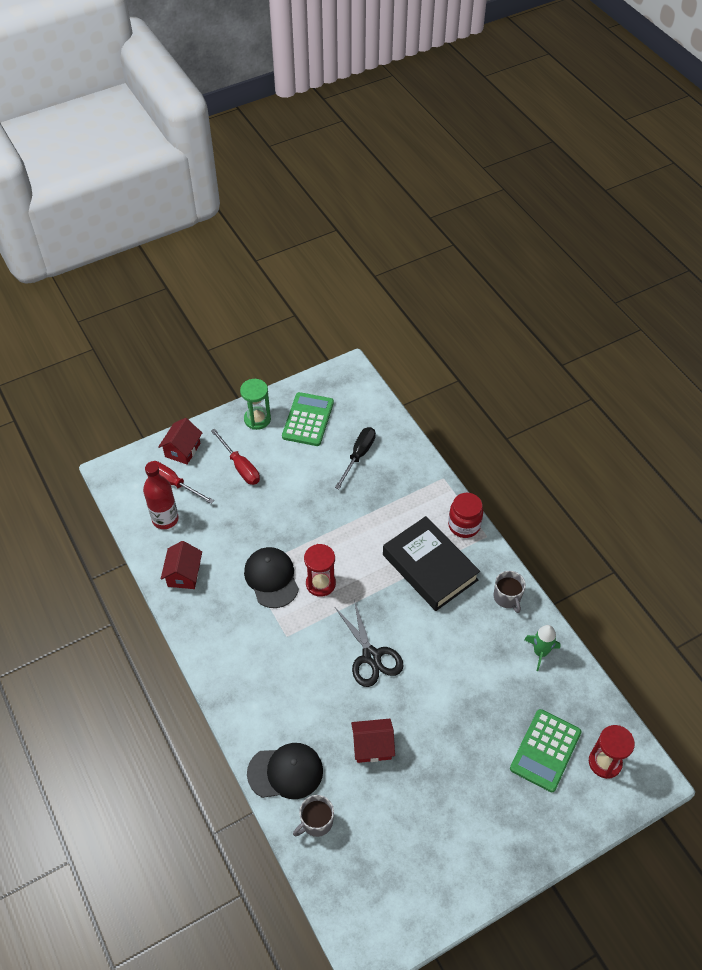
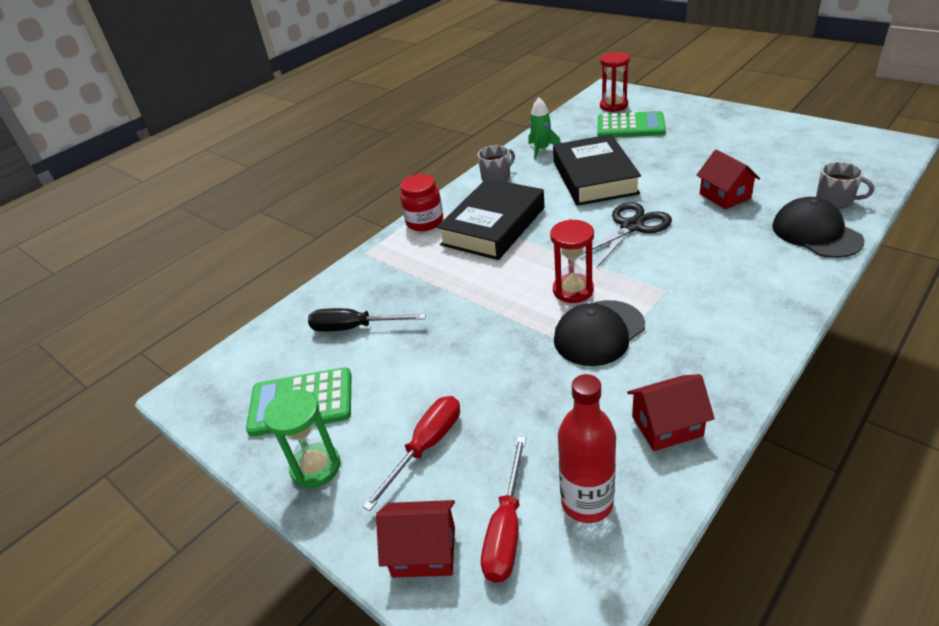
camera: 105 degrees left, 15 degrees down
none -> black book [553,134,641,206]

